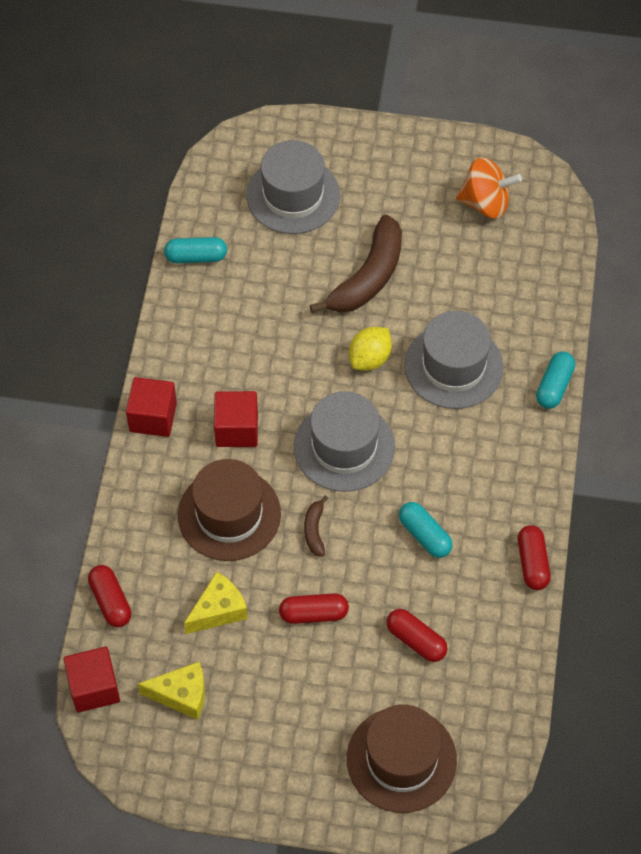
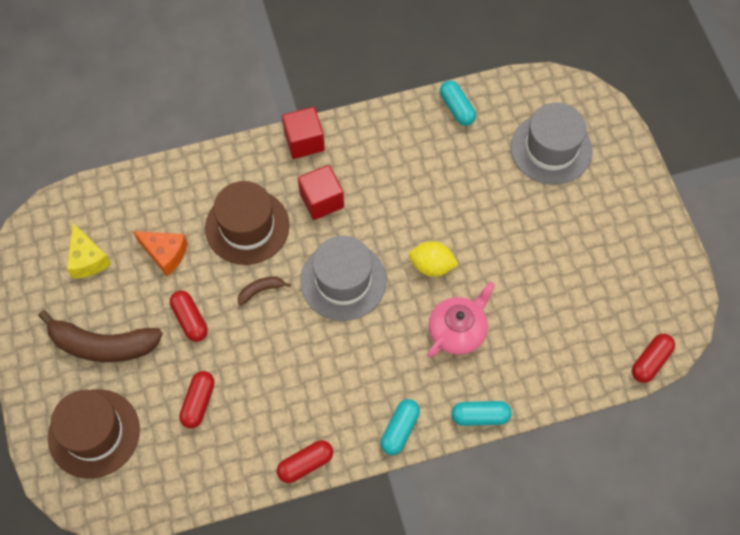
camera: 65 degrees right, 5 degrees up
red cube [64,647,120,712] -> none
red capsule [88,565,131,627] -> red capsule moved to [632,334,675,383]
yellow cheese [184,572,248,634] -> orange cheese [133,231,188,276]
brown banana [310,215,402,313] -> brown banana moved to [38,310,163,362]
turquoise capsule [399,502,453,558] -> turquoise capsule moved to [380,399,420,455]
grey hat [404,311,504,409] -> pink teapot [427,282,495,358]
orange spinning top [456,157,522,219] -> none

